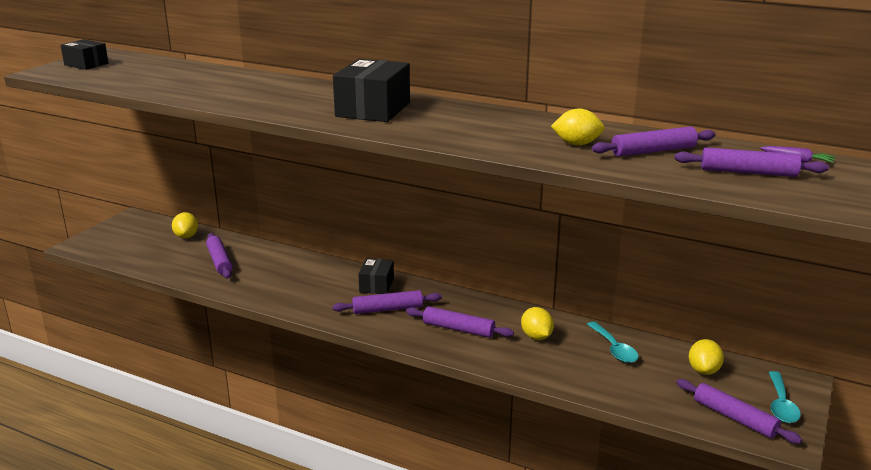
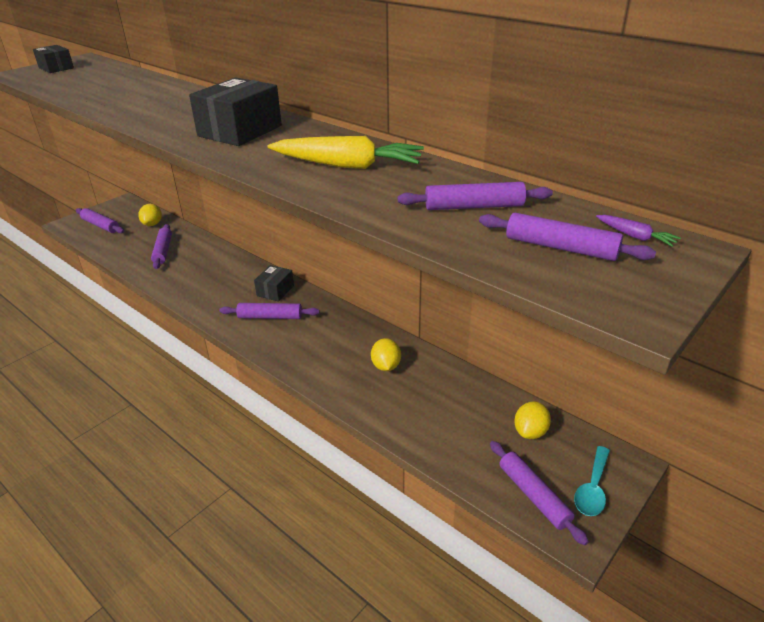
camera: 15 degrees right, 10 degrees up
purple rolling pin [406,306,514,338] -> purple rolling pin moved to [76,208,124,233]
yellow lemon [551,108,605,146] -> none
turquoise spoon [587,322,639,363] -> none
none -> yellow carrot [267,136,424,169]

